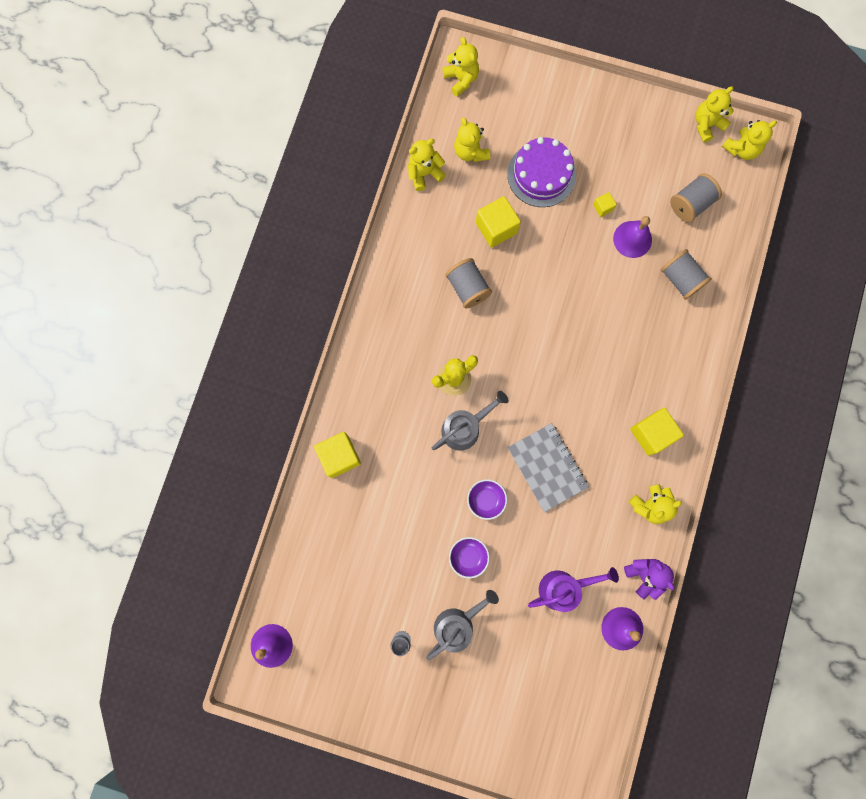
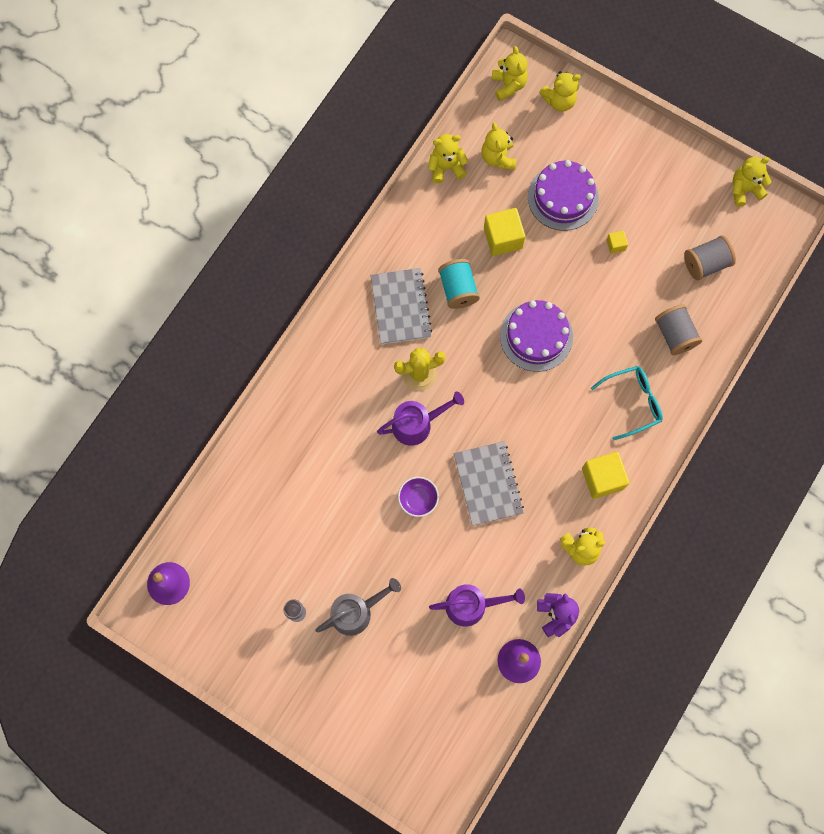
camera: 15 degrees right, 5 degrees down
yellow cube [314,432,361,478] -> none
grey watering can [432,391,509,451] -> purple watering can [377,392,464,446]
grey spool [446,258,492,309] -> turquoise spool [438,259,480,309]
purple bowl [449,537,490,579] -> none
purple bell [613,216,652,258] -> none
yellow teddy bear [722,120,777,160] -> yellow teddy bear moved to [539,71,581,112]
none -> grey notebook [370,268,432,344]
none -> purple cake [500,300,573,372]
none -> turquoise glasses [591,366,663,440]

